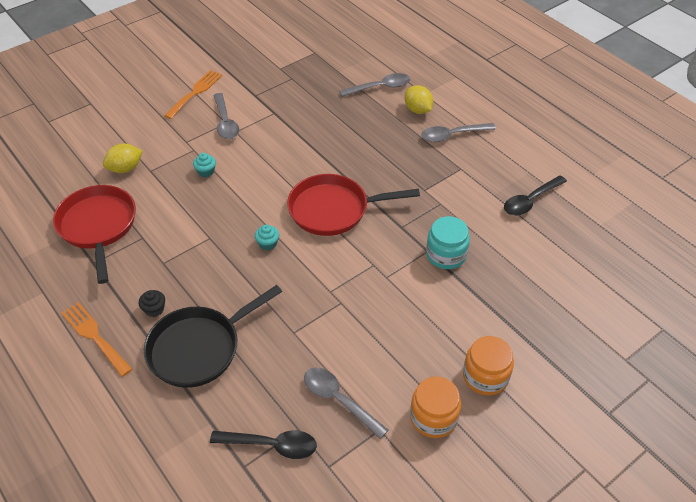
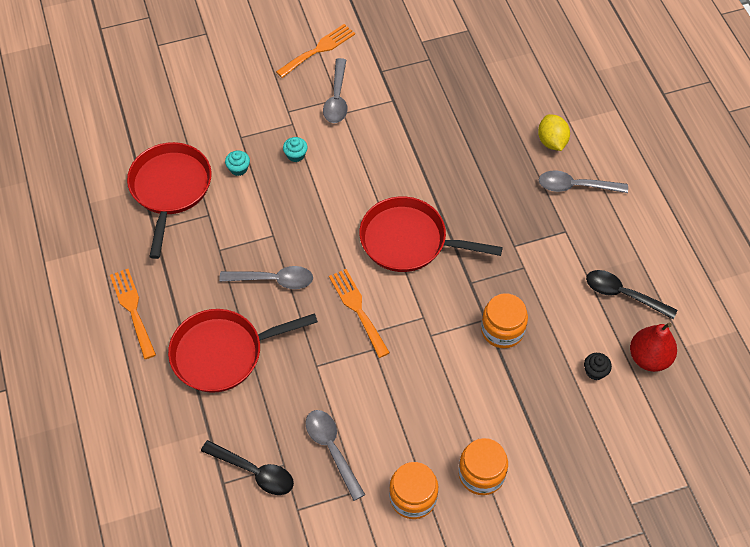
camera: 20 degrees right, 10 degrees up
yellow lemon [103,144,143,173] -> none
black cupcake [139,290,165,317] -> black cupcake moved to [584,353,612,380]
black pan [144,285,282,388] -> red pan [168,309,318,393]
turquoise cupcake [255,225,279,250] -> turquoise cupcake moved to [225,151,250,176]
grey spoon [339,73,410,97] -> grey spoon moved to [219,266,313,289]
turquoise jar [426,216,470,269] -> orange jar [481,293,528,348]
black spoon [504,176,567,216] -> black spoon turned 45 degrees clockwise [586,270,677,319]
none -> orange fork [329,269,390,358]
none -> red pear [630,323,677,372]

